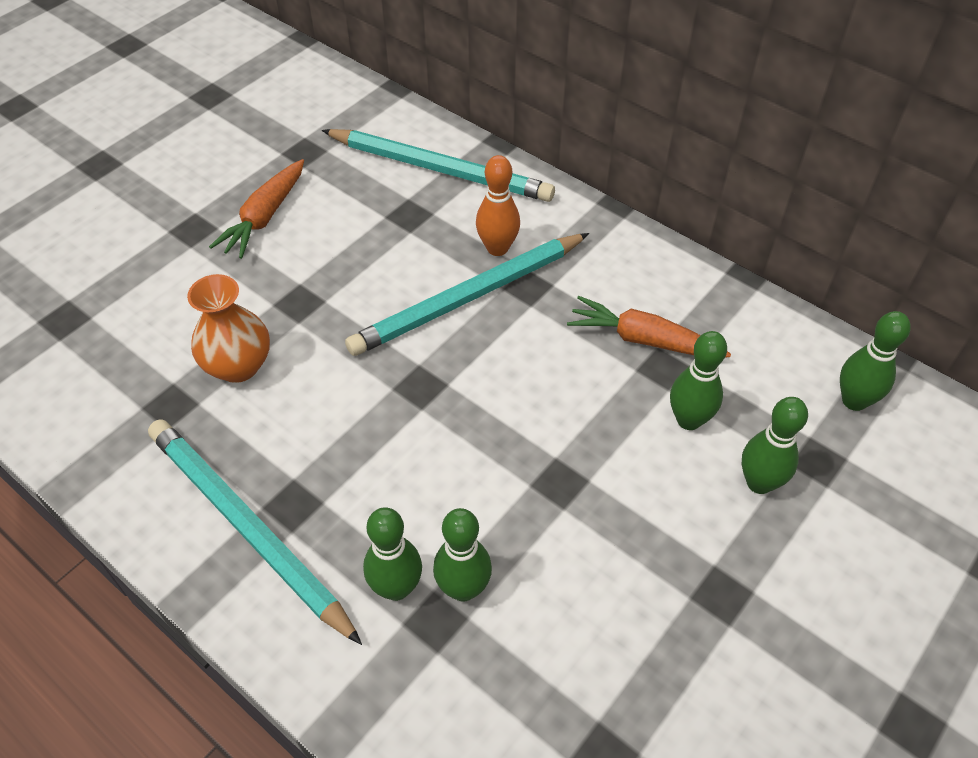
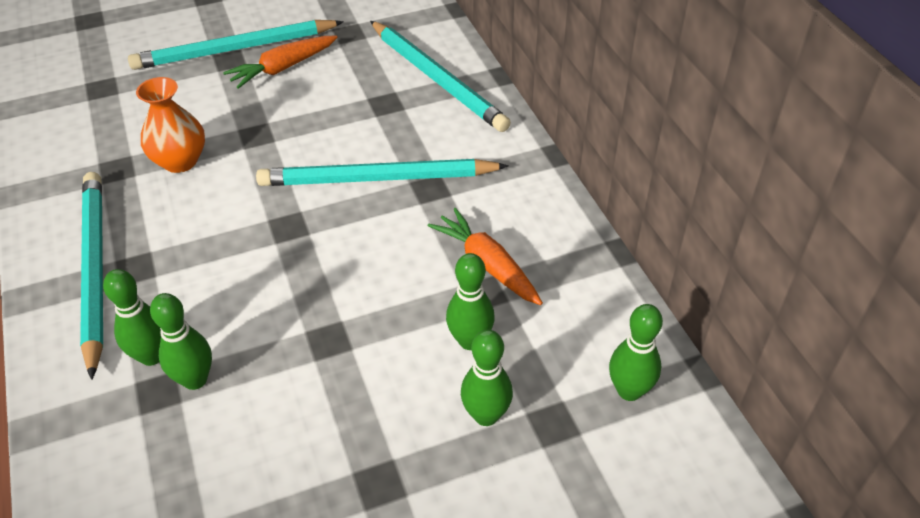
camera: 30 degrees right, 5 degrees down
orange bowling pin [476,155,520,256] -> none
none -> turquoise pencil [128,20,344,70]

